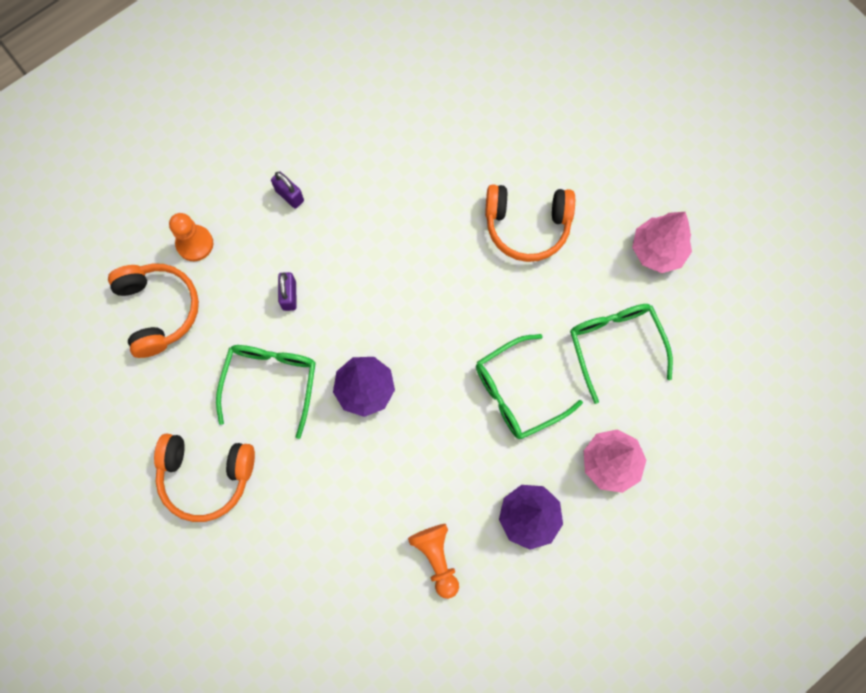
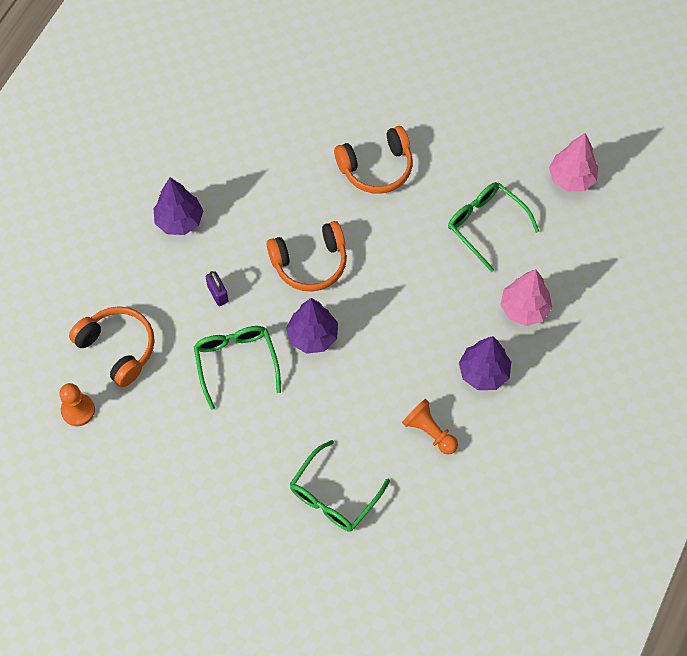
camera: 25 degrees left, 10 degrees down
orange headphones [154,434,255,522] -> orange headphones moved to [267,221,347,292]
orange pawn [169,213,213,261] -> orange pawn moved to [59,383,95,426]
purple padlock [271,172,304,209] -> purple tree [153,177,203,235]
green glasses [476,334,583,439] -> green glasses moved to [290,440,390,531]
pink tree [632,212,692,273] -> pink tree moved to [549,133,598,192]

